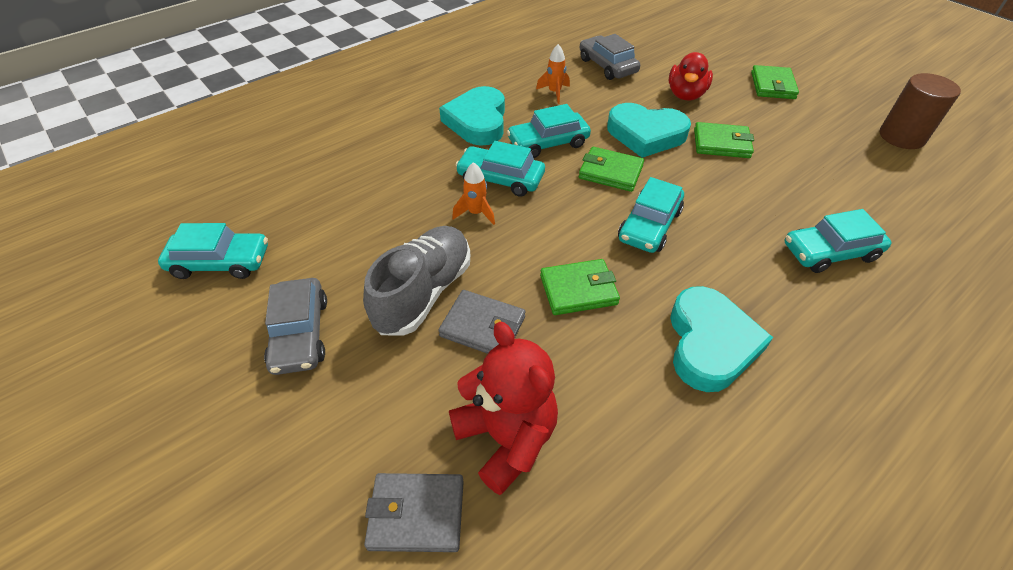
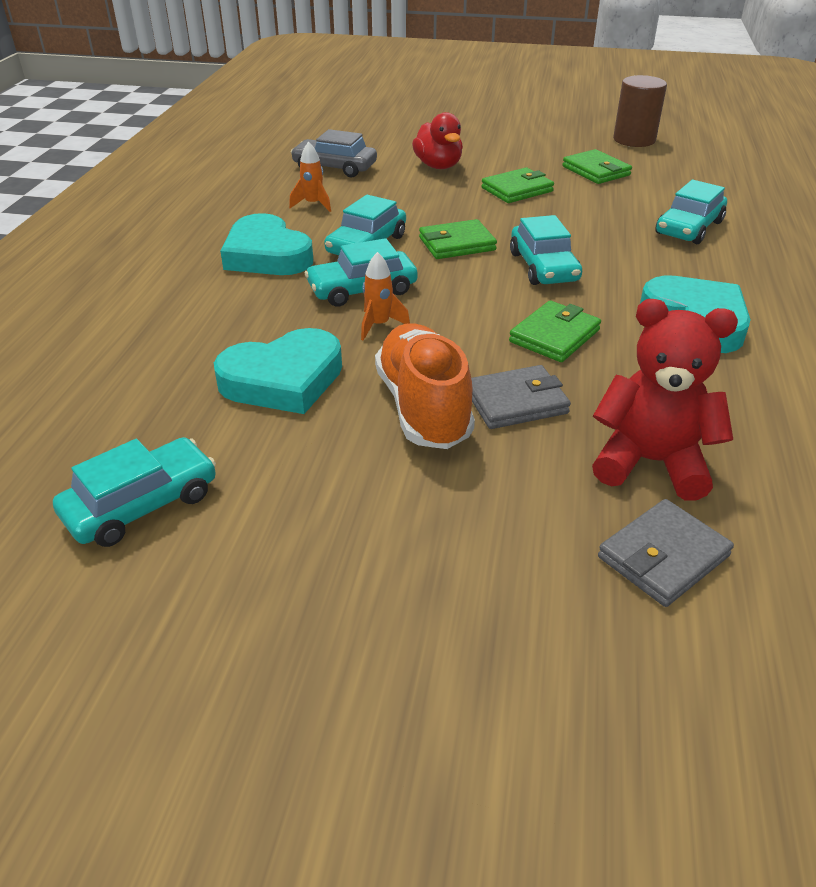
camera: 40 degrees left, 10 degrees down
grey car [264,278,327,375] -> none
grey shoe [363,226,470,336] -> orange shoe [375,324,475,449]
turquoise heart [607,103,691,158] -> turquoise heart moved to [214,328,342,414]
green wallet [751,65,799,99] -> green wallet moved to [562,149,632,184]

